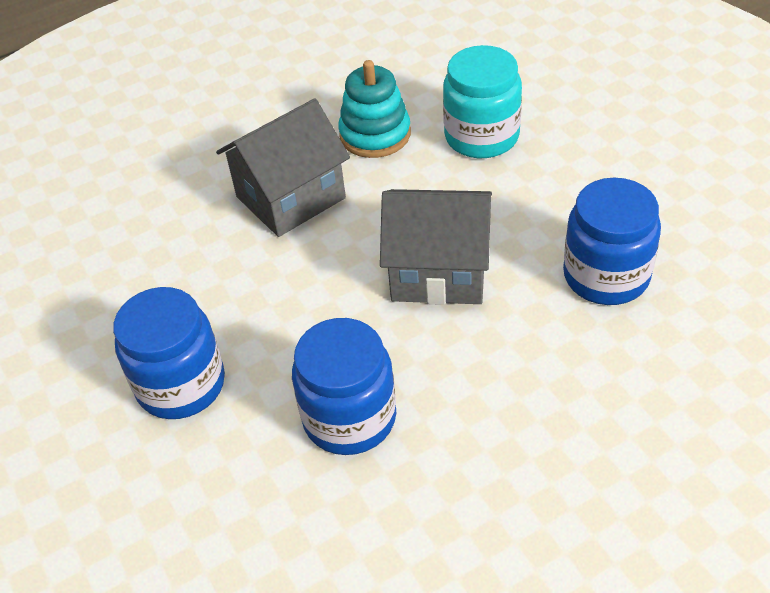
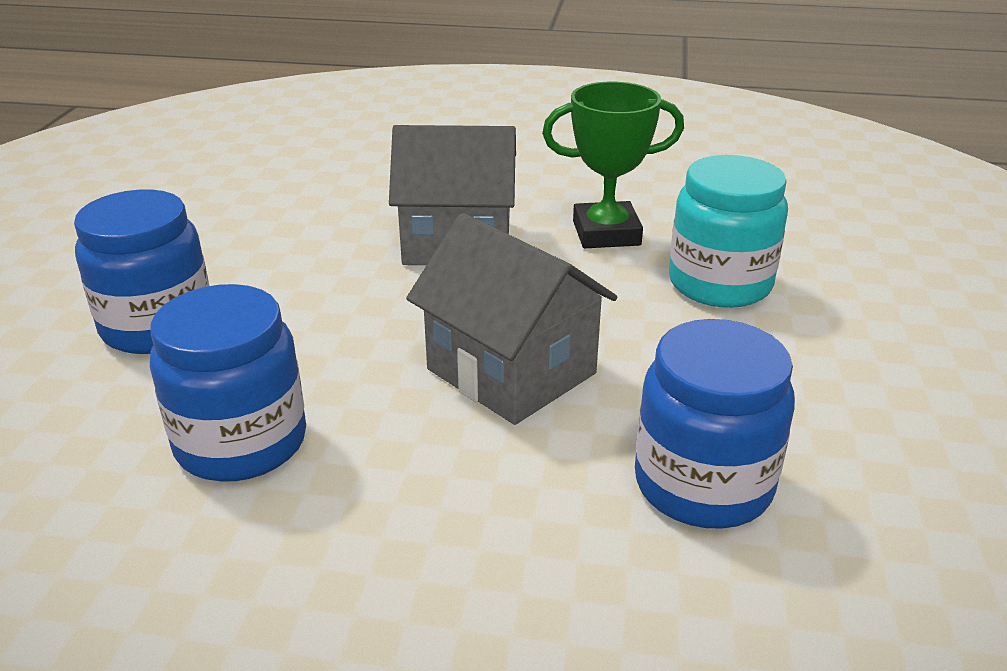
camera: 35 degrees right, 15 degrees down
turquoise stacking toy [338,60,411,158] -> green trophy [542,82,684,248]

